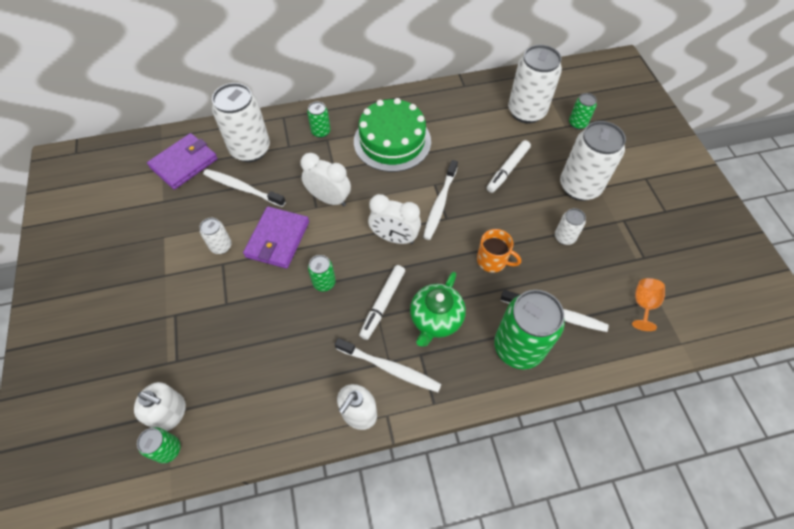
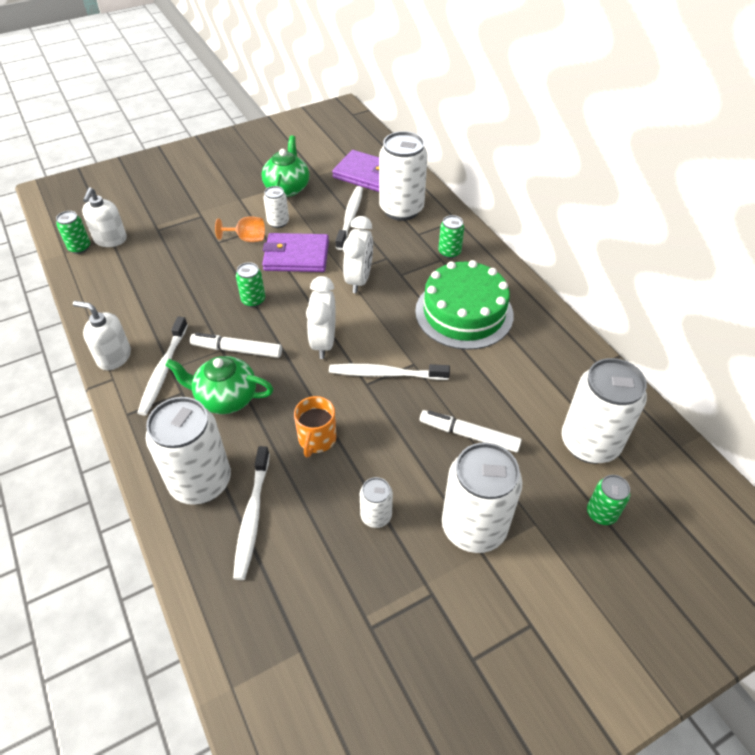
camera: 75 degrees right, 10 degrees down
green can [494,290,565,369] -> white can [146,397,231,505]
orange goblet [632,278,665,331] -> orange goblet moved to [215,217,265,242]
none -> green teapot [262,135,309,197]

